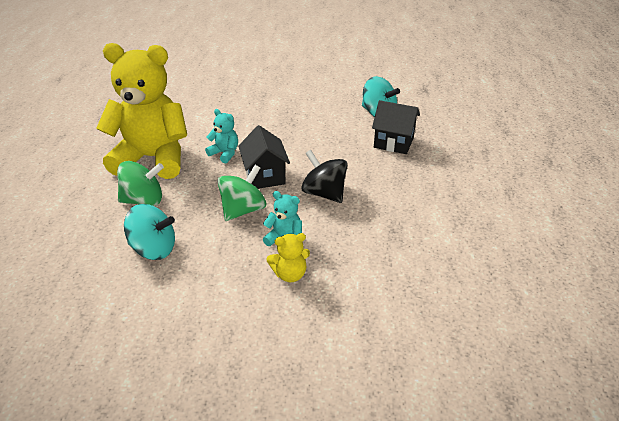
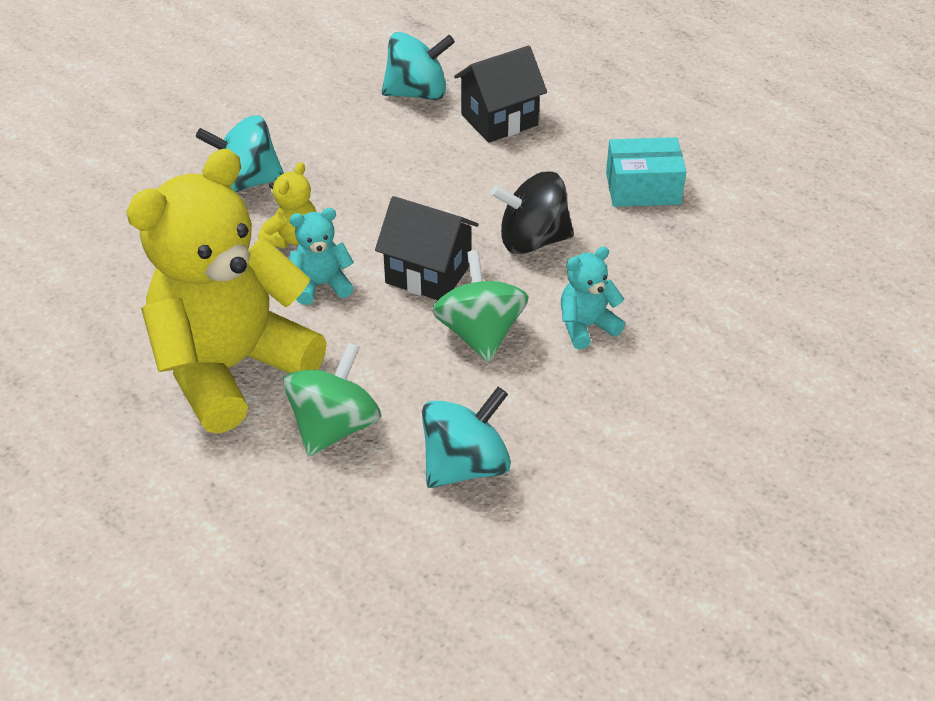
camera: 50 degrees left, 5 degrees up
yellow teddy bear [266,233,310,282] -> yellow teddy bear moved to [258,162,317,248]
none -> turquoise spinning top [196,115,284,192]
none -> turquoise box [606,137,687,207]

